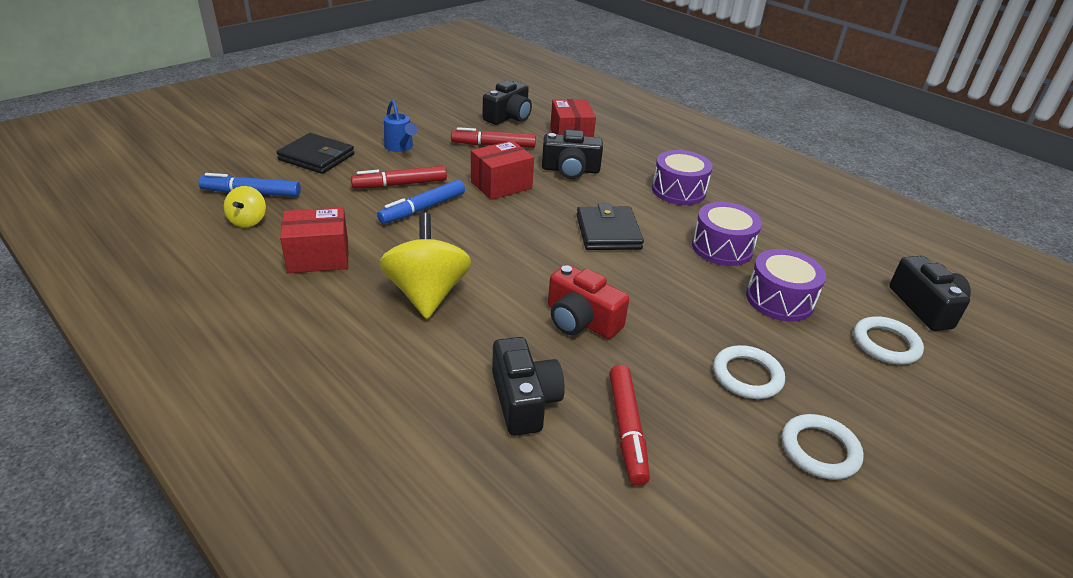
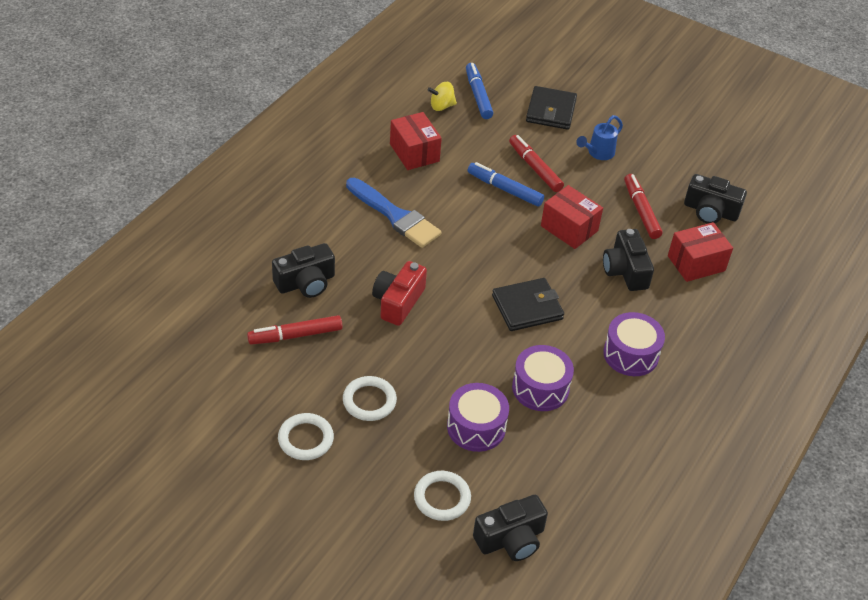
camera: 75 degrees right, 10 degrees up
yellow spinning top [380,212,471,319] -> blue brush [346,178,442,248]

